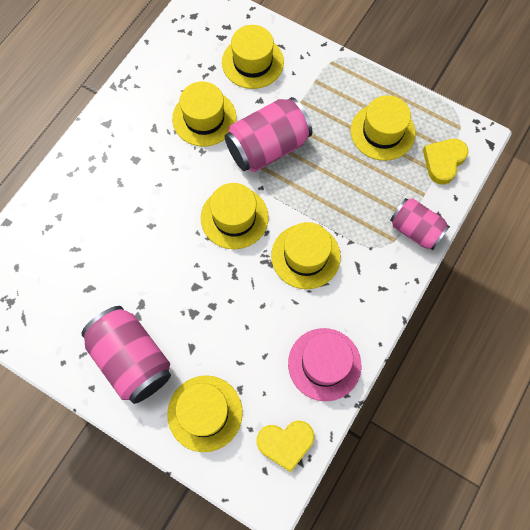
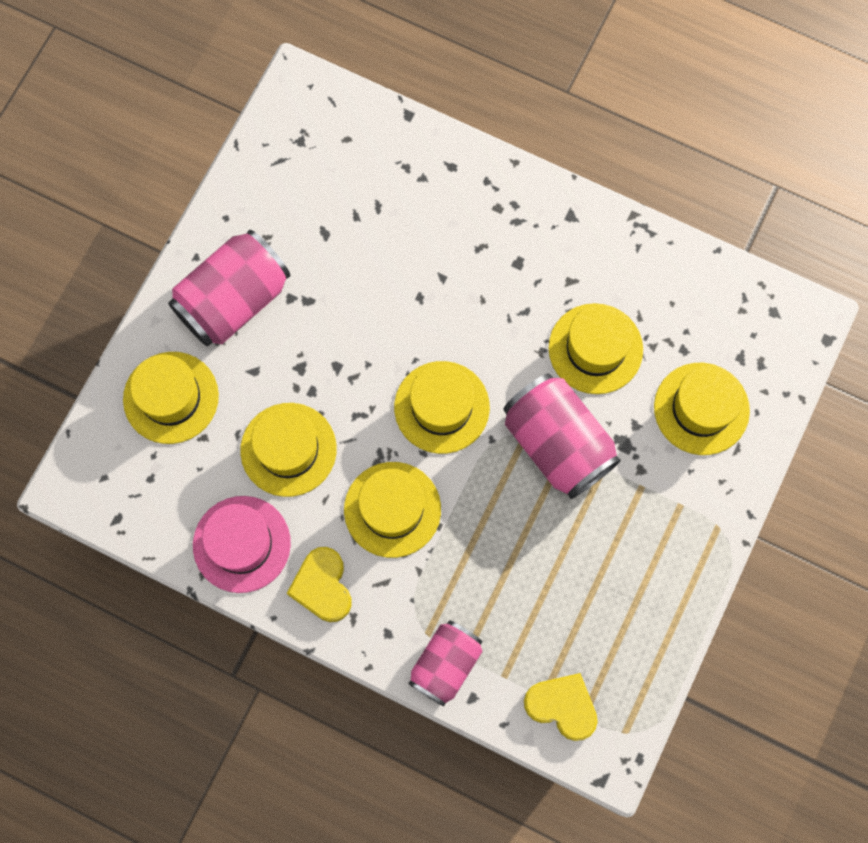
camera: 85 degrees right, 5 degrees up
yellow heart [257,421,314,472] -> yellow heart moved to [286,547,352,622]
yellow hat [351,95,415,161] -> yellow hat moved to [240,403,337,497]

